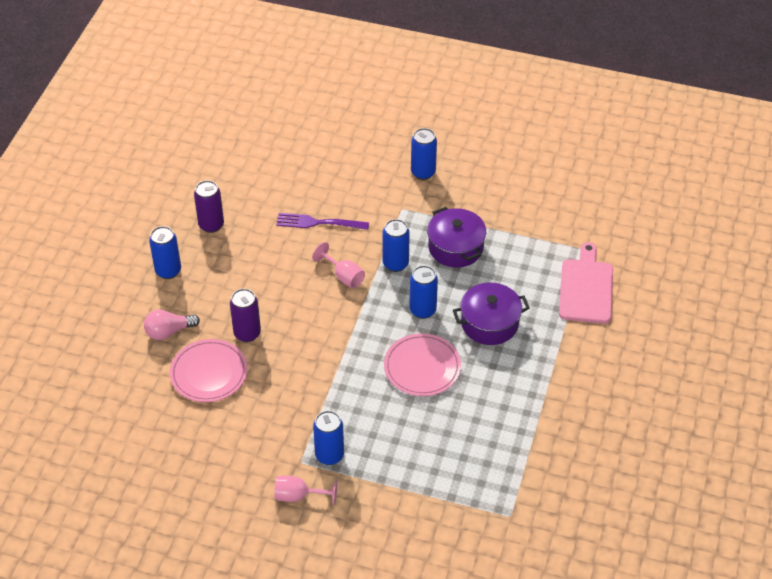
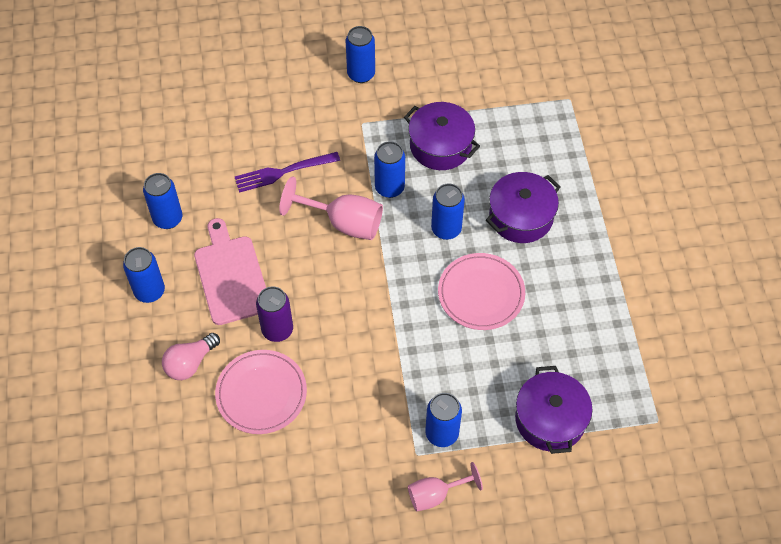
camera: 25 degrees left, 10 degrees up
purple can [194,180,224,233] -> blue can [143,173,182,229]
pink goblet [312,242,365,288] -> pink goblet [279,176,383,240], size x1.55
pink cutting board [559,242,613,324] -> pink cutting board moved to [194,218,266,325]
none -> purple pot [515,366,592,454]

